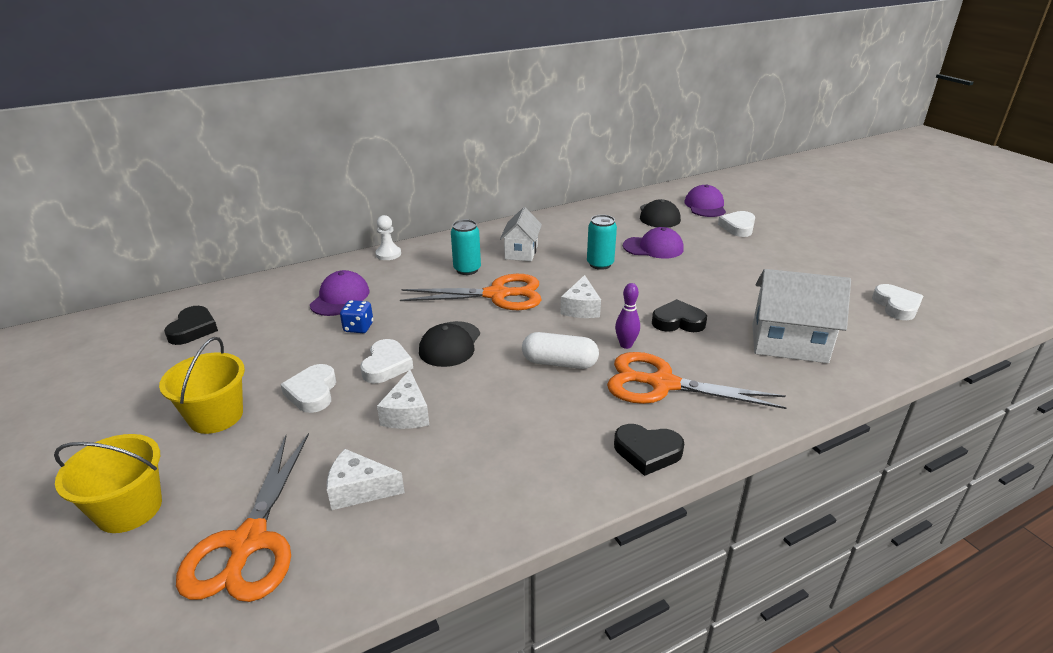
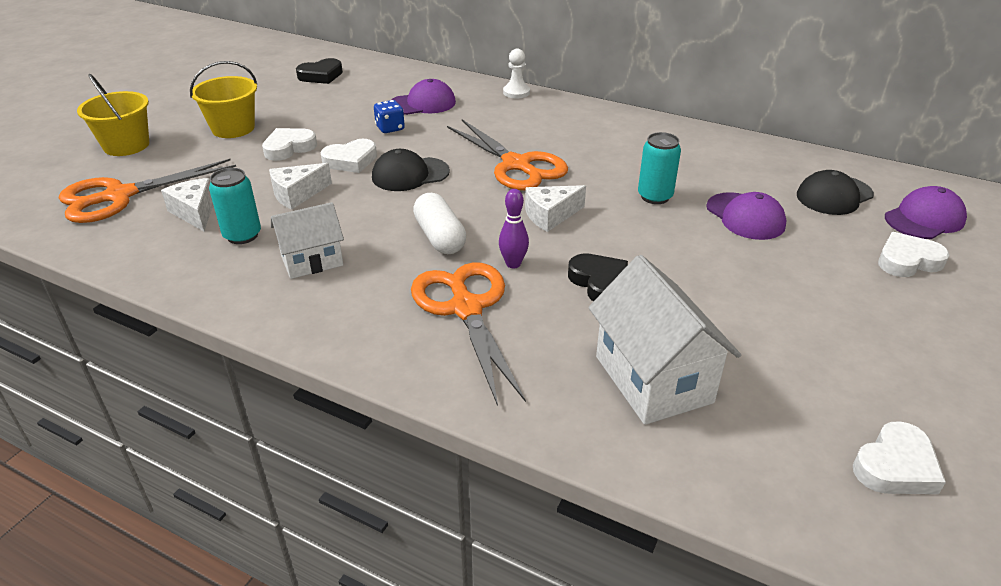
camera: 55 degrees right, 5 degrees up
turquoise can [451,220,481,275] -> turquoise can moved to [209,168,261,244]
white house [500,207,542,261] -> white house moved to [271,202,344,279]
black heart [614,424,684,476] -> none

